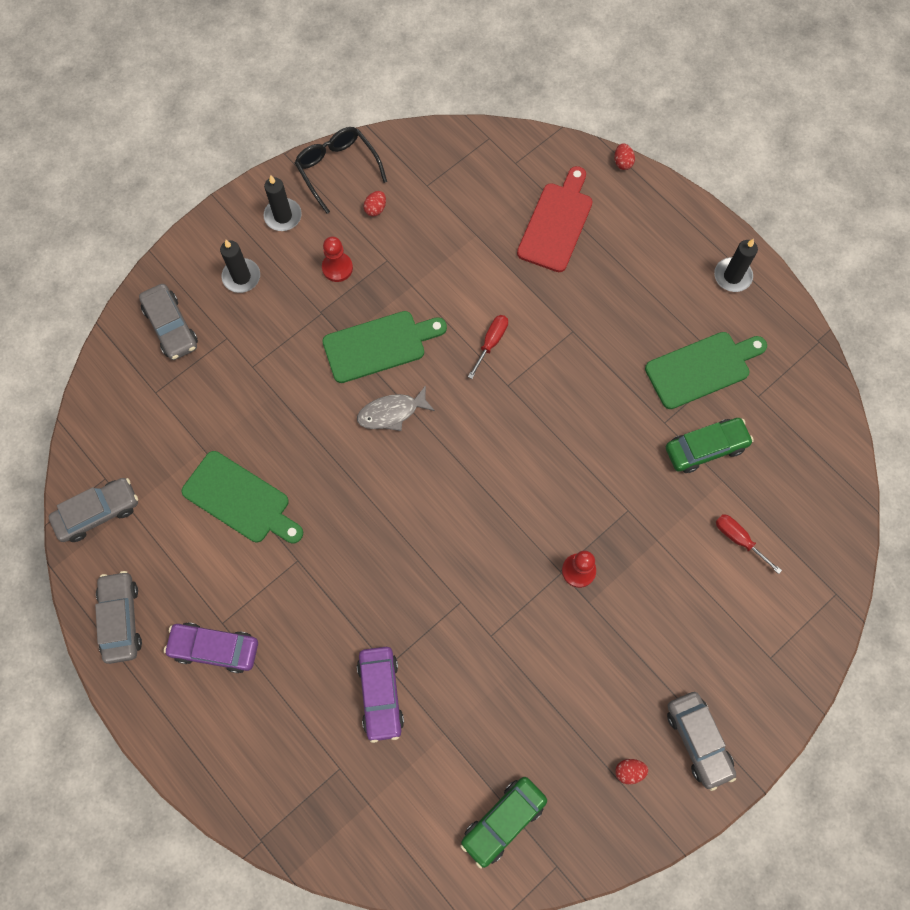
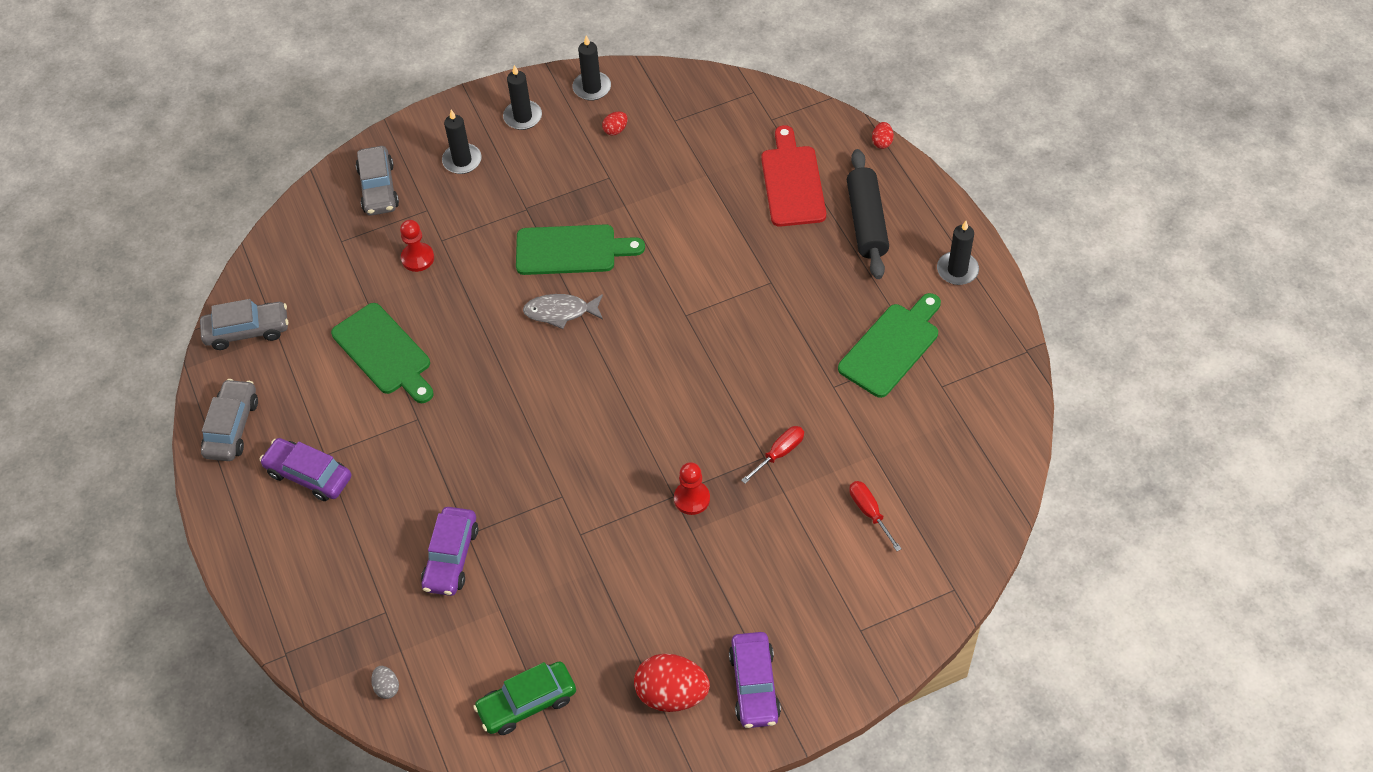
camera: 20 degrees right, 15 degrees down
black glasses [295,127,387,214] -> black candle [573,36,611,101]
red pawn [322,237,353,282] -> red pawn moved to [400,220,434,272]
red screwdriver [468,315,508,379] -> red screwdriver moved to [741,426,804,484]
red cutting board [517,166,593,272] -> red cutting board turned 45 degrees counterclockwise [761,125,826,227]
red egg [615,759,648,784] -> red egg [634,654,710,712], size x2.17
green cutting board [645,332,767,409] -> green cutting board turned 45 degrees counterclockwise [838,293,941,398]
green car [666,418,754,473] -> none
grey car [667,692,736,791] -> purple car [729,632,781,728]
none -> grey egg [371,666,399,699]
none -> black rolling pin [847,149,889,279]

